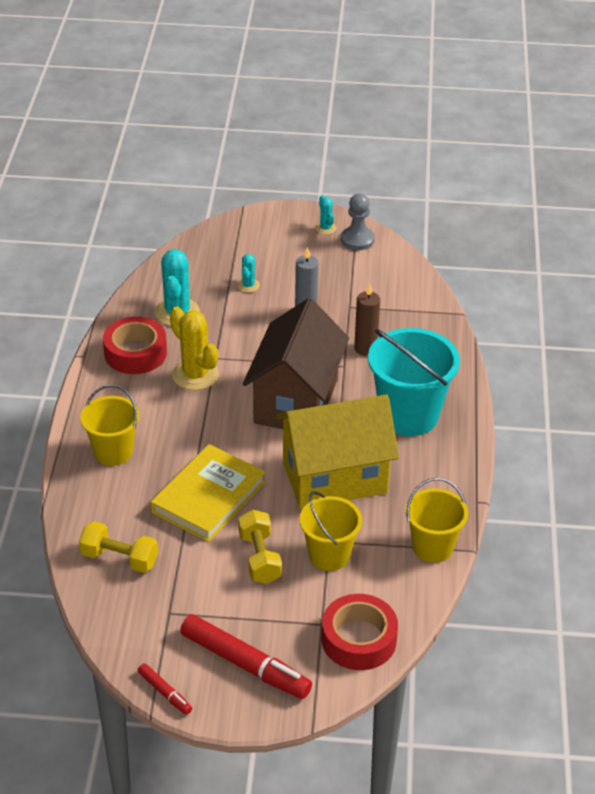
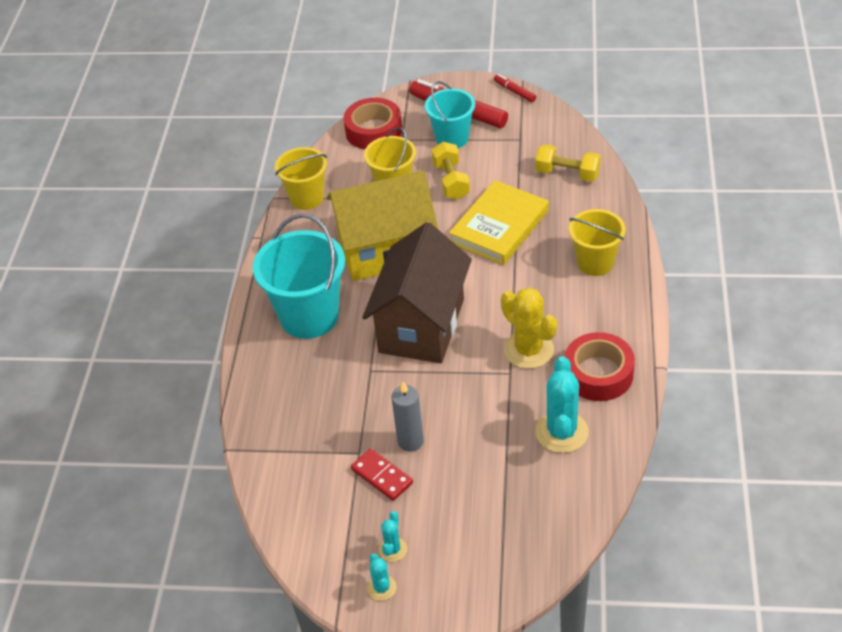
camera: 175 degrees left, 5 degrees up
turquoise cactus [237,254,260,292] -> turquoise cactus moved to [379,511,407,562]
grey pawn [341,194,375,250] -> none
brown candle [354,283,380,356] -> none
none -> red domino [351,448,413,501]
none -> turquoise bucket [425,81,475,148]

